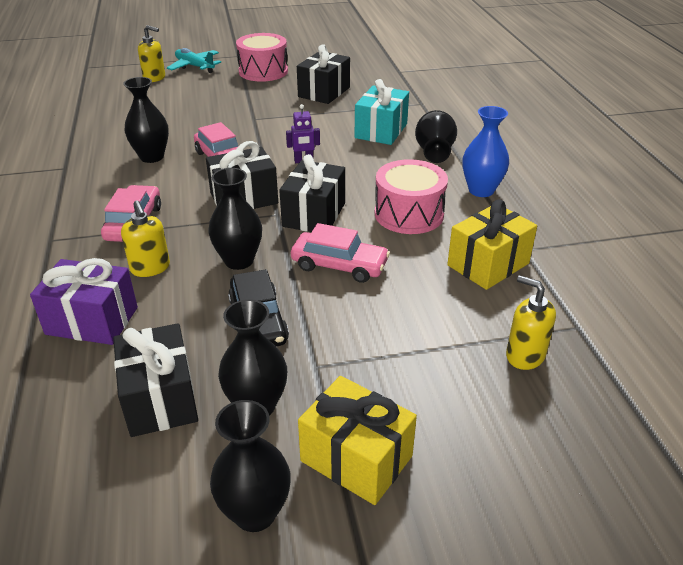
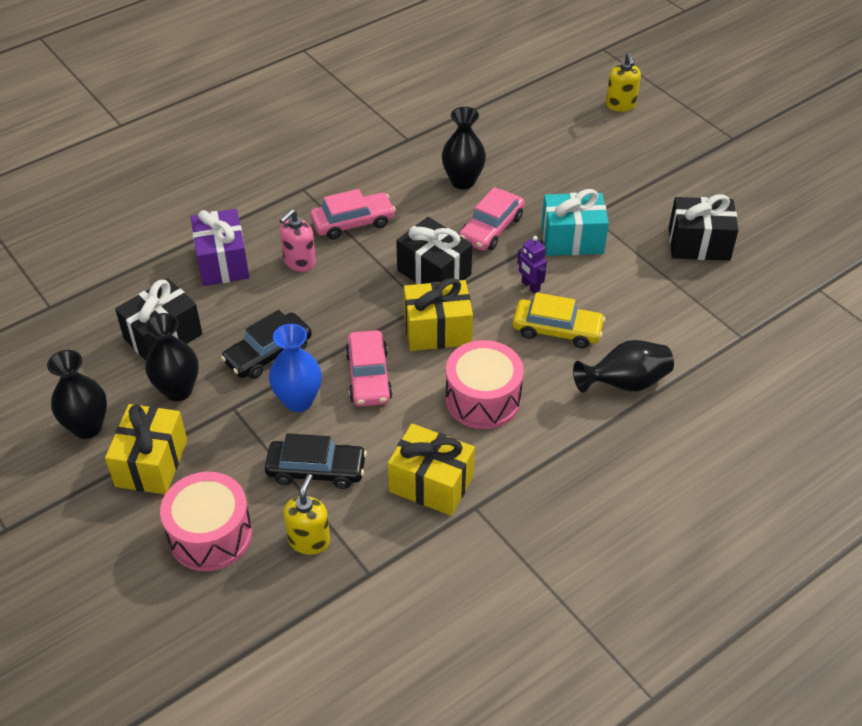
camera: 65 degrees right, 10 degrees up
yellow soap dispenser [121,201,170,277] -> pink soap dispenser [279,209,316,272]
turquoise plane [167,48,221,73] -> none
black vase [208,168,262,270] -> none
pink drum [236,33,288,82] -> pink drum moved to [160,472,252,571]
black gift [279,154,345,232] -> yellow gift [404,278,473,351]
turquoise gift [355,79,409,145] -> turquoise gift moved to [541,189,609,256]
blue vase [462,106,509,197] -> blue vase moved to [269,324,322,412]
none -> black car [265,433,367,489]
none -> yellow car [513,293,605,348]

